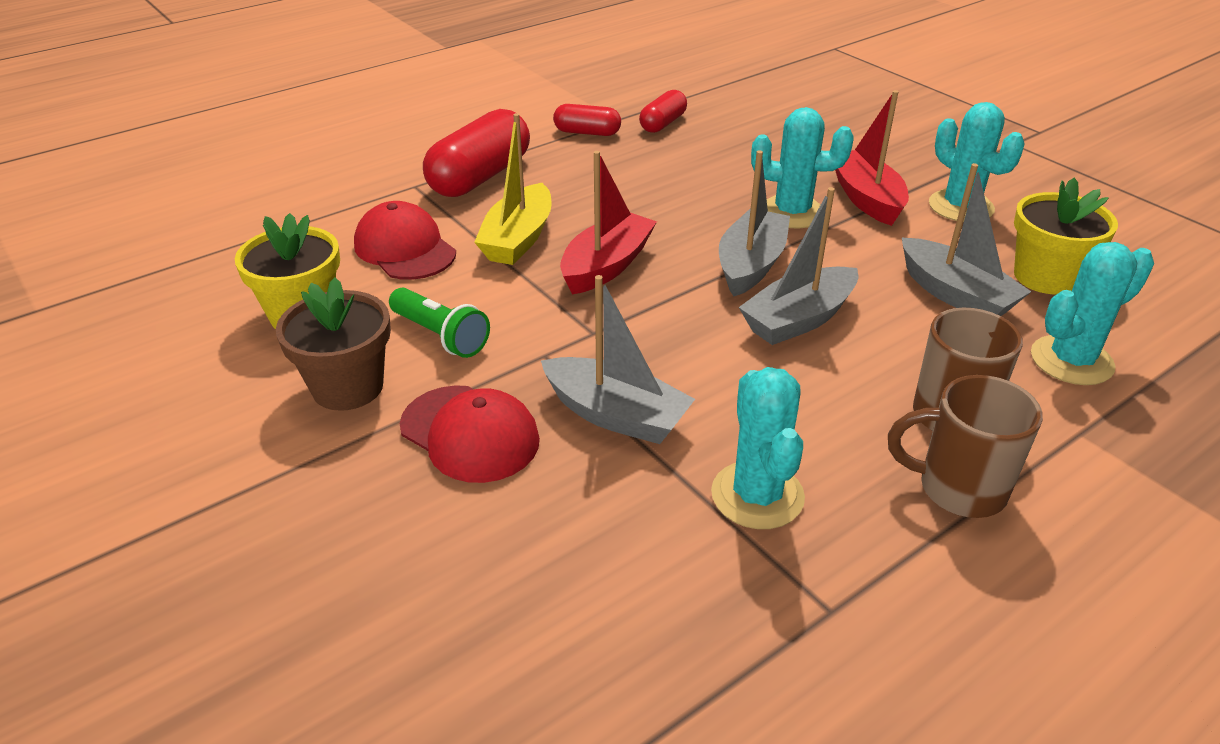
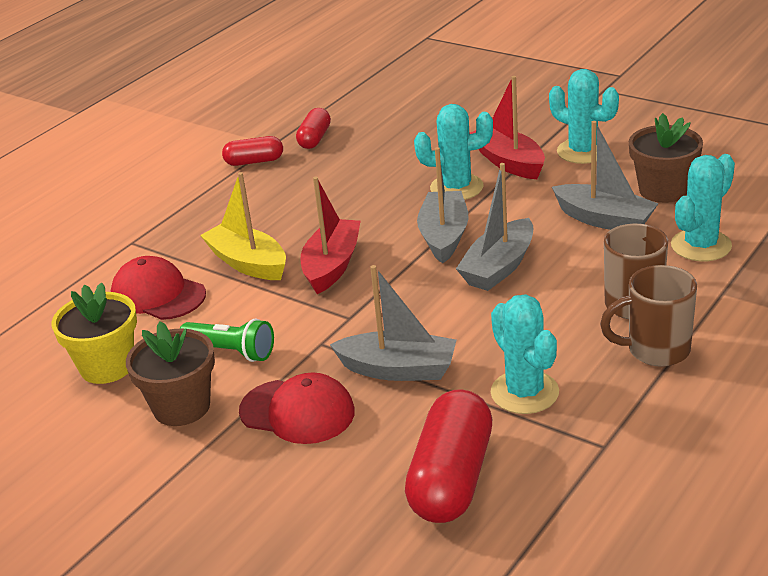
camera: 15 degrees left, 5 degrees down
red capsule [423,109,530,197] -> red capsule moved to [405,390,492,523]
yellow boat [474,113,552,265] -> yellow boat turned 135 degrees clockwise [200,172,286,280]
yellow flower pot [1014,178,1118,294] -> brown flower pot [629,113,703,203]

